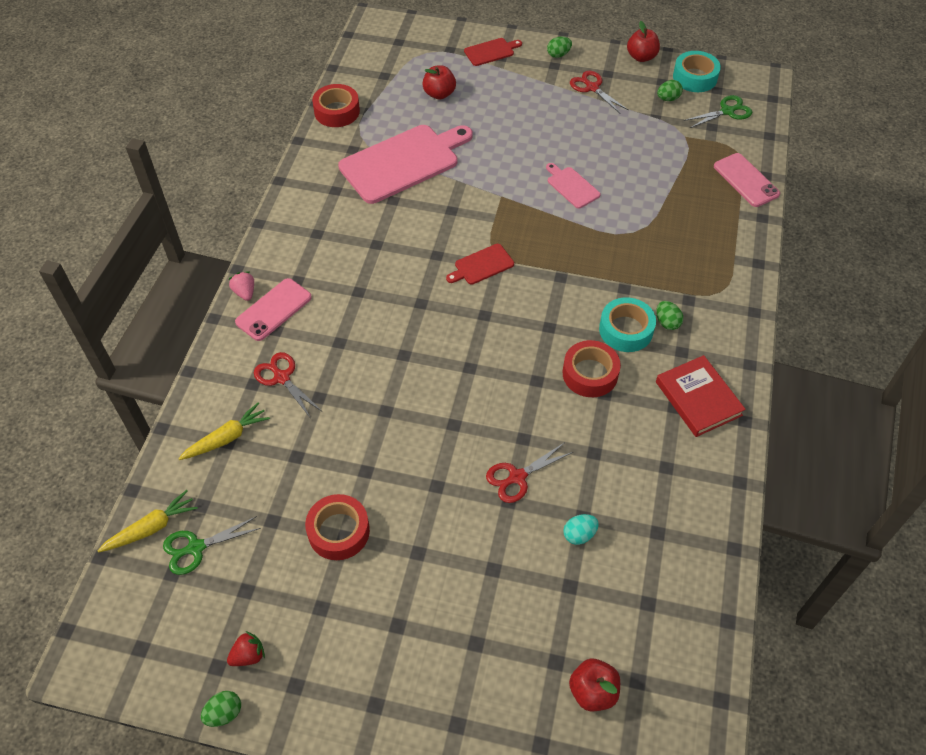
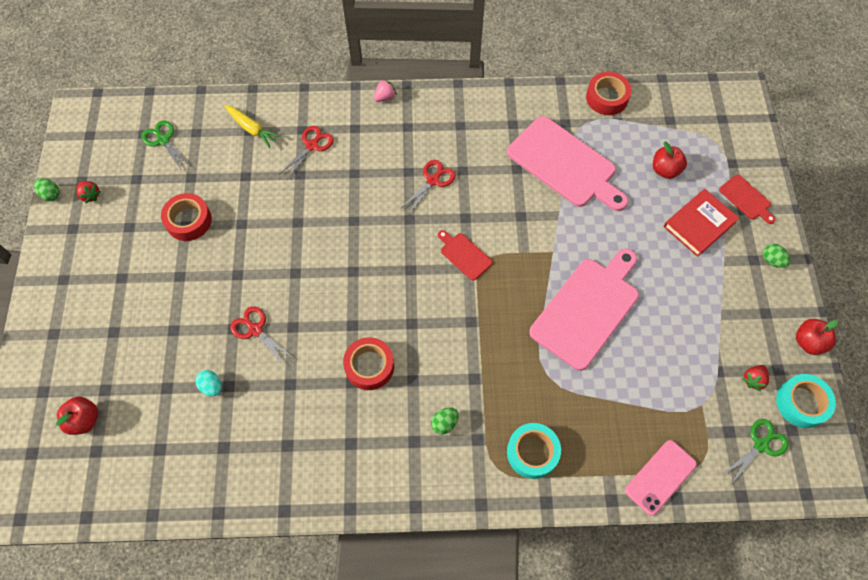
camera: 75 degrees right, 10 degrees up
yellow carrot [97,490,198,553] -> none
pink phone [235,278,312,341] -> none
pink cutting board [546,163,601,209] -> pink cutting board [529,248,639,371], size x2.17
red scissors [570,71,628,114] -> red scissors moved to [400,160,456,214]
turquoise tape [599,297,656,352] -> turquoise tape moved to [507,423,561,479]
red book [656,355,746,437] -> red book moved to [664,189,739,257]
green egg [657,80,683,101] -> red strawberry [742,365,769,392]
green scissors [684,95,752,128] -> green scissors turned 90 degrees counterclockwise [723,419,789,485]

